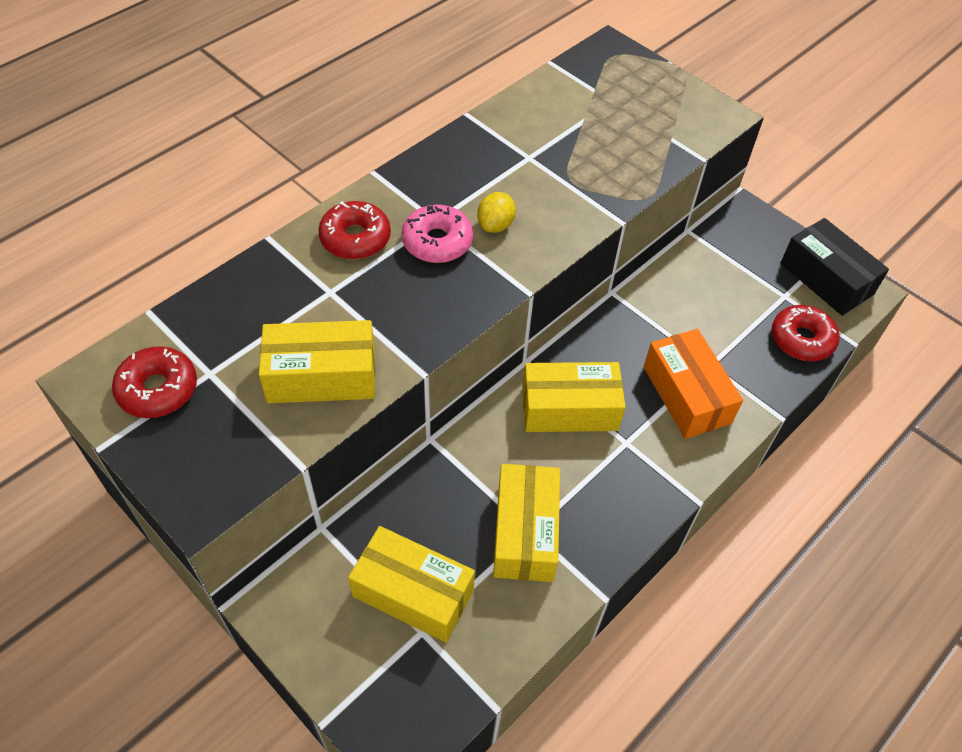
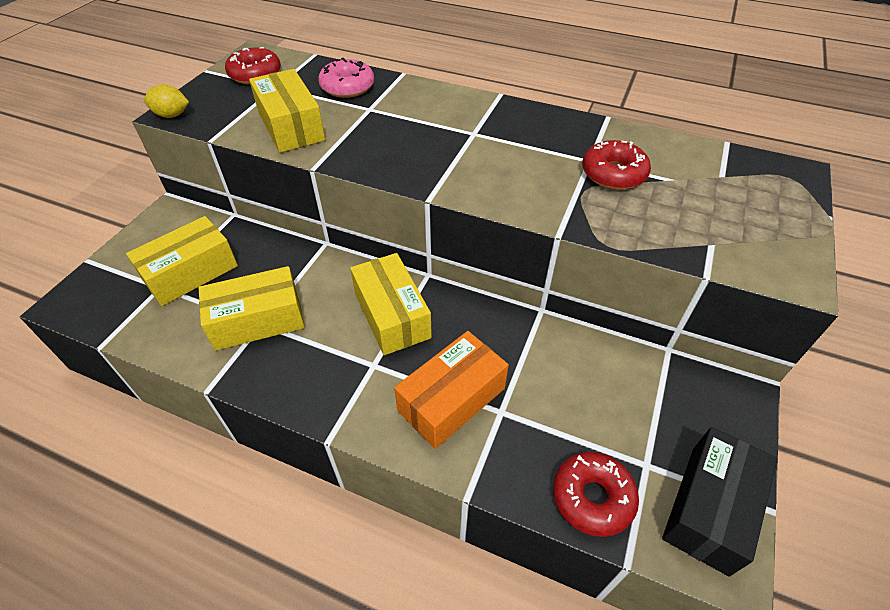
camera: 70 degrees right, 5 degrees down
red donut [318,201,391,259] -> red donut moved to [582,140,651,190]
yellow box [348,526,475,642] -> yellow box turned 45 degrees clockwise [126,216,238,306]
pink donut [402,205,473,263] -> pink donut moved to [318,58,374,98]
yellow lemon [477,192,516,233] -> yellow lemon moved to [144,84,189,118]

